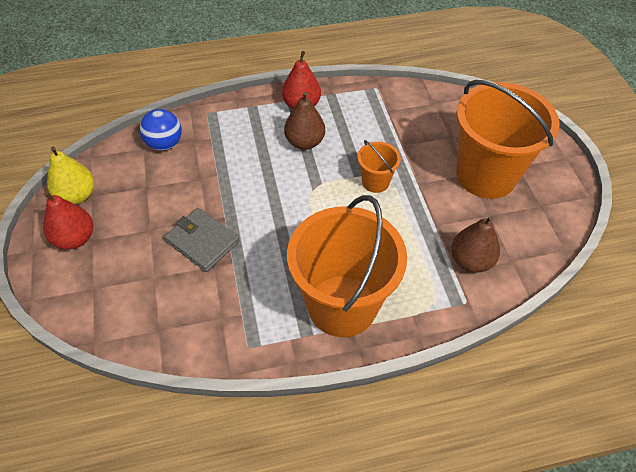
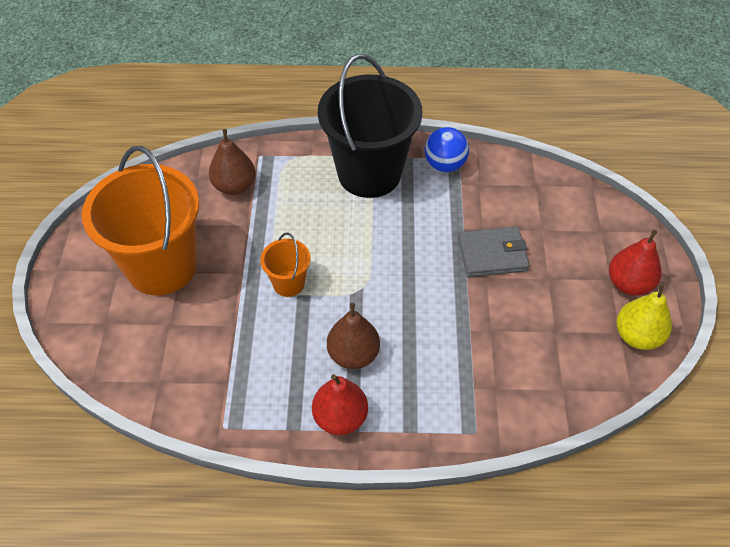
camera: 165 degrees left, 0 degrees up
blue ball [139,109,182,151] -> blue ball moved to [425,127,469,172]
grey wallet [164,208,240,272] -> grey wallet turned 60 degrees counterclockwise [458,227,529,277]
orange bucket [287,195,407,337] -> black bucket [318,54,423,198]

